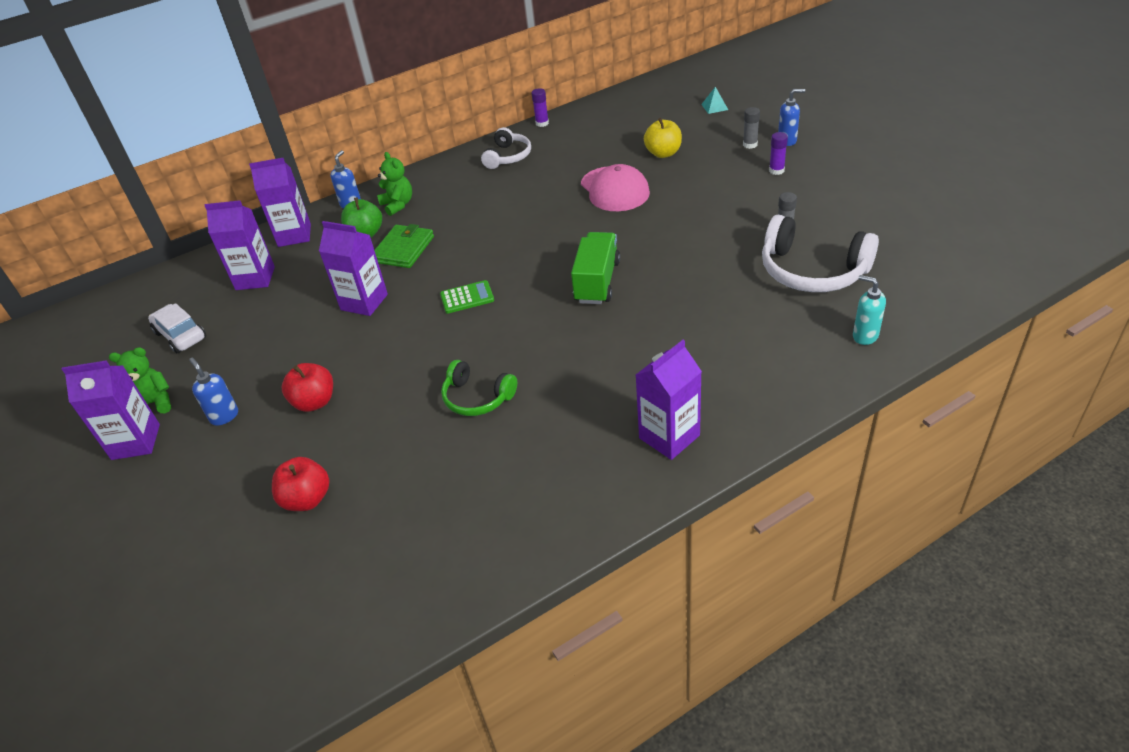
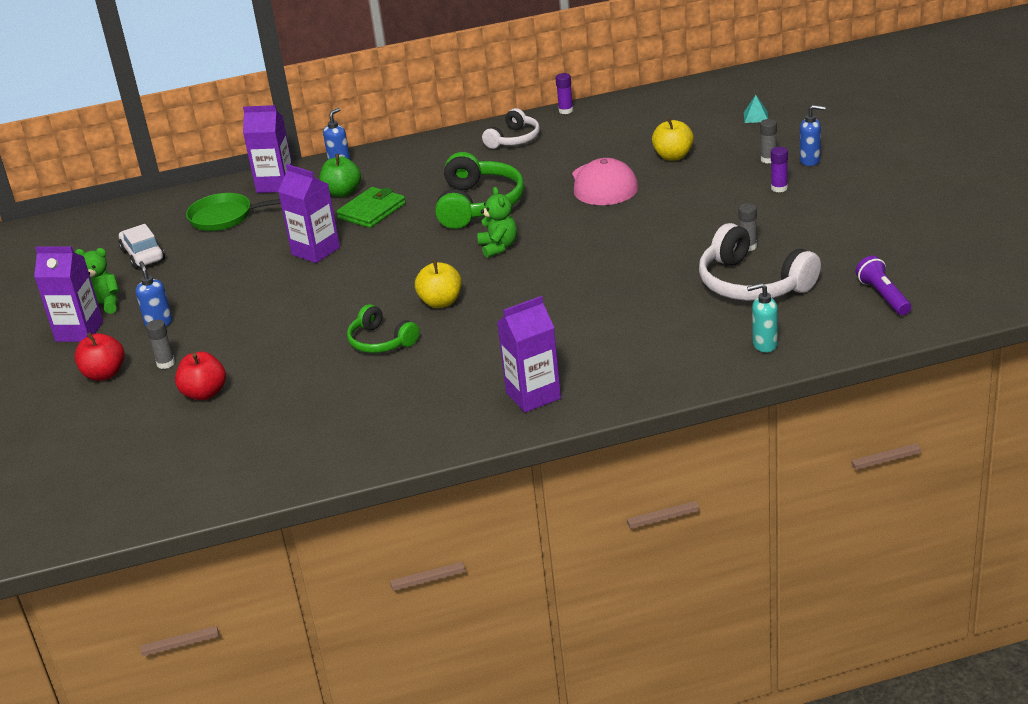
camera: 15 degrees right, 10 degrees down
purple carton [204,200,275,290] -> green pan [186,193,281,231]
red apple [282,363,333,412] -> red apple moved to [74,333,124,381]
green teddy bear [377,152,412,216] -> green teddy bear moved to [477,187,517,258]
green calculator [440,280,494,314] -> none
green truck [571,232,620,304] -> none
turquoise soap dispenser [853,275,886,345] -> turquoise soap dispenser turned 60 degrees counterclockwise [747,283,778,352]
none -> grey glue stick [146,320,175,369]
none -> yellow apple [415,260,462,308]
none -> green headphones [435,152,524,229]
none -> purple flashlight [856,256,911,315]

